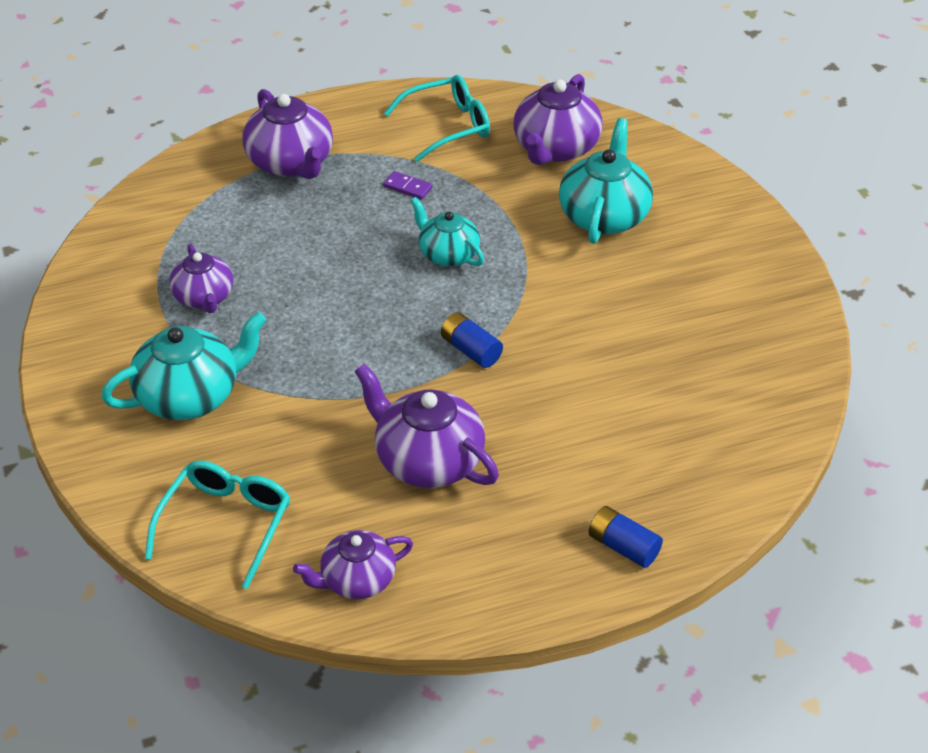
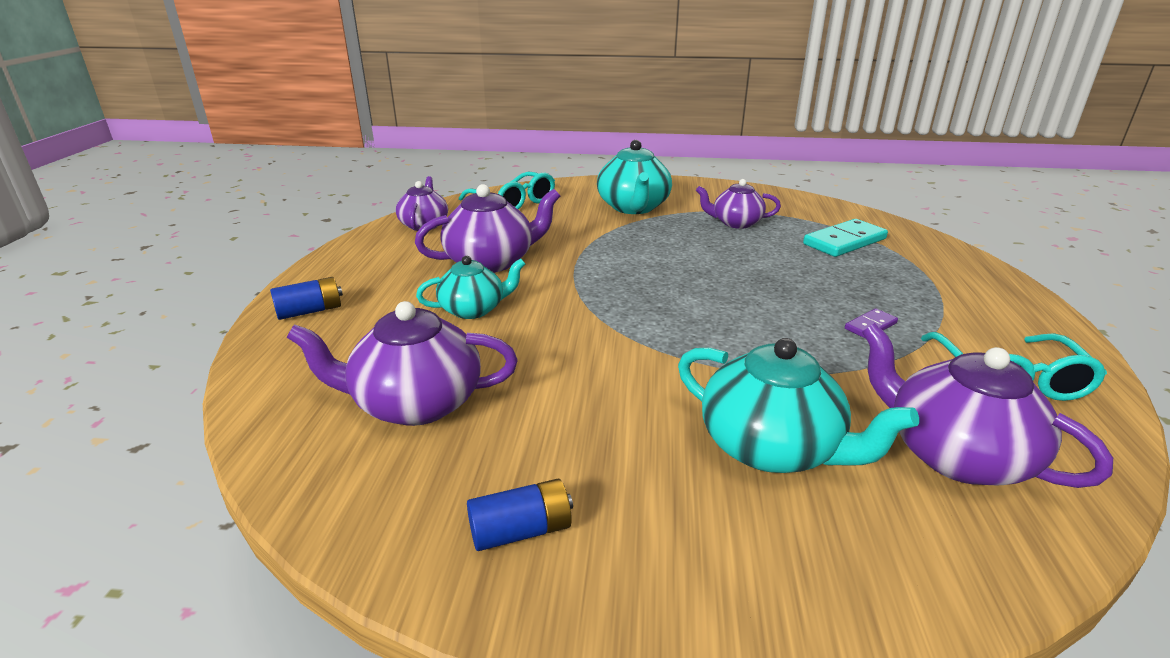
camera: 115 degrees right, 15 degrees down
purple teapot [242,89,333,179] -> purple teapot moved to [286,301,518,426]
turquoise teapot [411,197,484,267] -> turquoise teapot moved to [416,256,525,319]
blue battery [441,312,503,368] -> blue battery moved to [467,479,573,551]
none -> turquoise domino [803,219,888,257]

